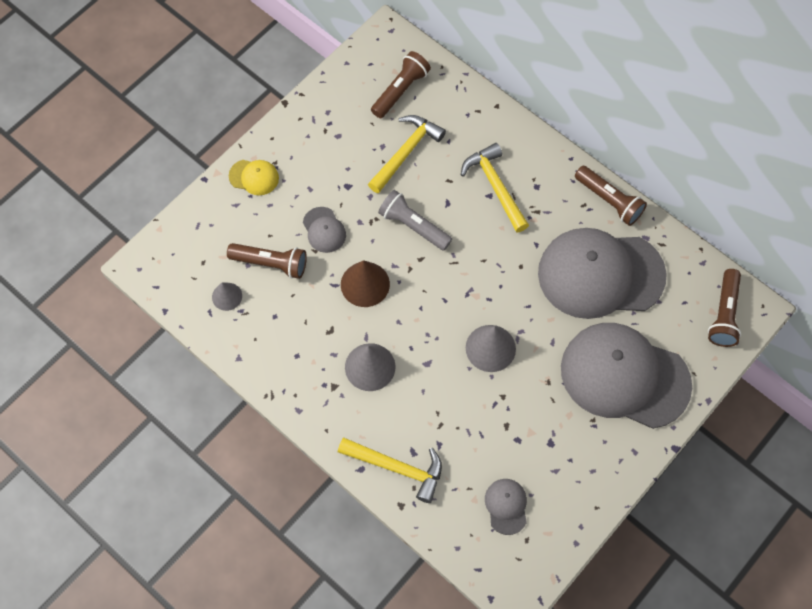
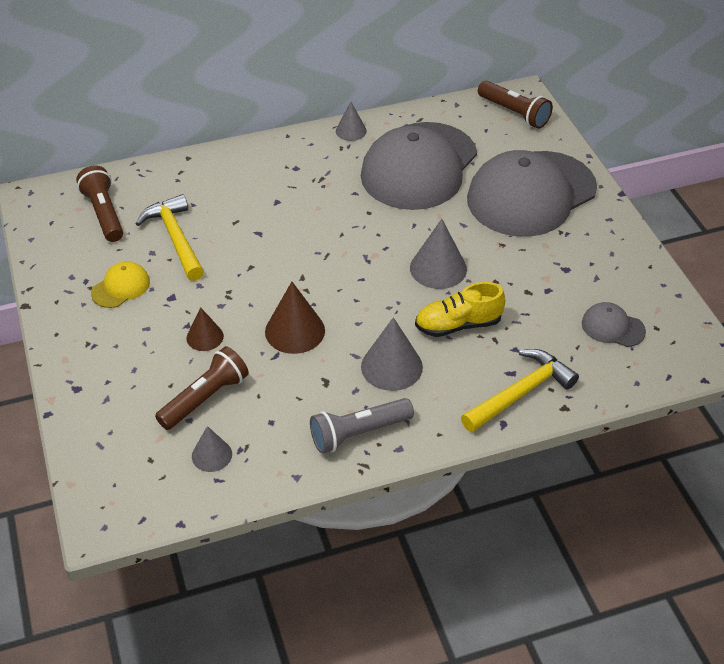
camera: 60 degrees left, 20 degrees down
yellow cap [229,160,279,195] -> yellow cap moved to [91,261,150,308]
grey cap [303,207,346,253] -> brown cone [186,307,224,351]
grey flashlight [378,190,452,251] -> grey flashlight moved to [310,398,414,454]
yellow hammer [461,143,529,232] -> none
brown flashlight [575,166,647,226] -> grey cone [336,102,367,141]
none -> yellow shoe [415,282,505,337]

